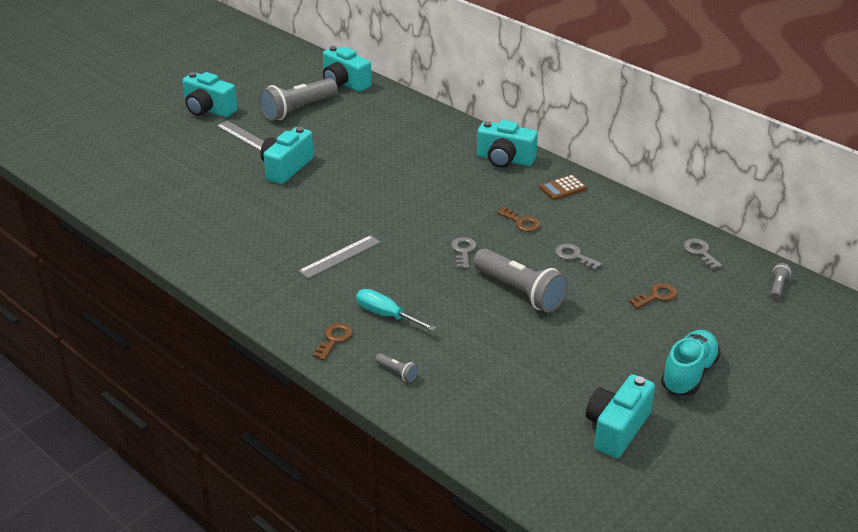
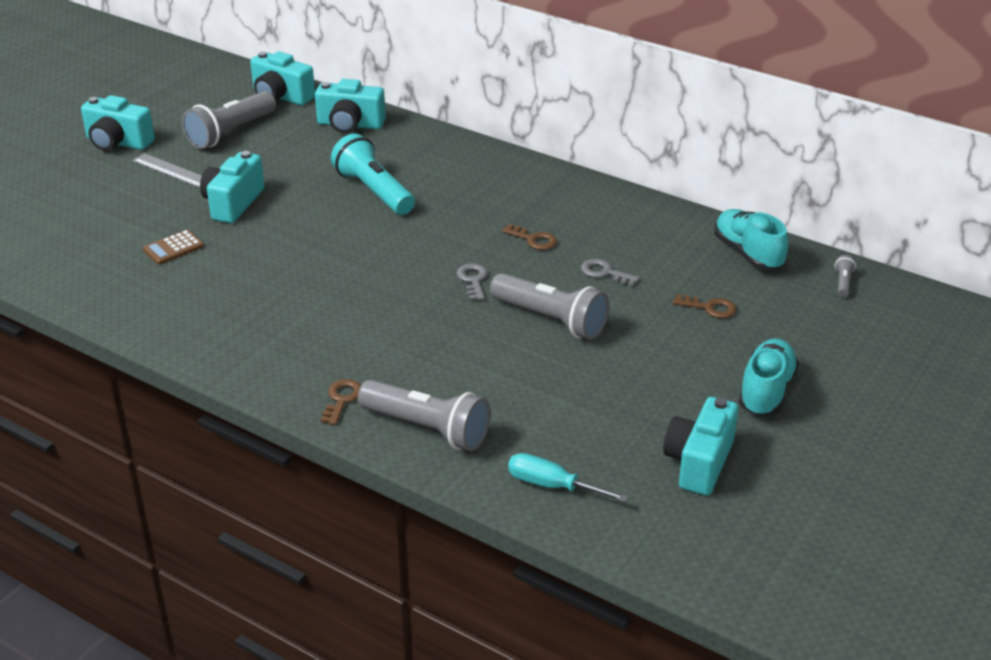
camera: 10 degrees left, 0 degrees up
grey ruler [298,235,381,279] -> none
turquoise screwdriver [356,289,437,331] -> turquoise screwdriver moved to [508,453,629,502]
grey flashlight [375,353,419,382] -> grey flashlight [358,380,491,451], size x2.40
turquoise camera [477,120,538,168] -> turquoise camera moved to [315,79,386,133]
brown calculator [539,175,587,200] -> brown calculator moved to [143,230,204,265]
brown key [629,283,677,309] -> brown key turned 60 degrees clockwise [673,294,736,318]
grey key [683,239,722,270] -> turquoise shoe [714,209,788,270]
none -> turquoise flashlight [331,134,415,215]

